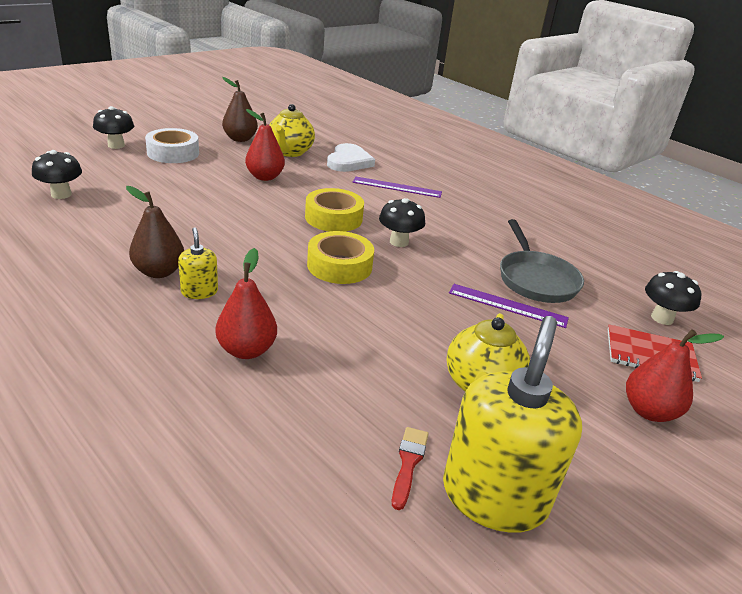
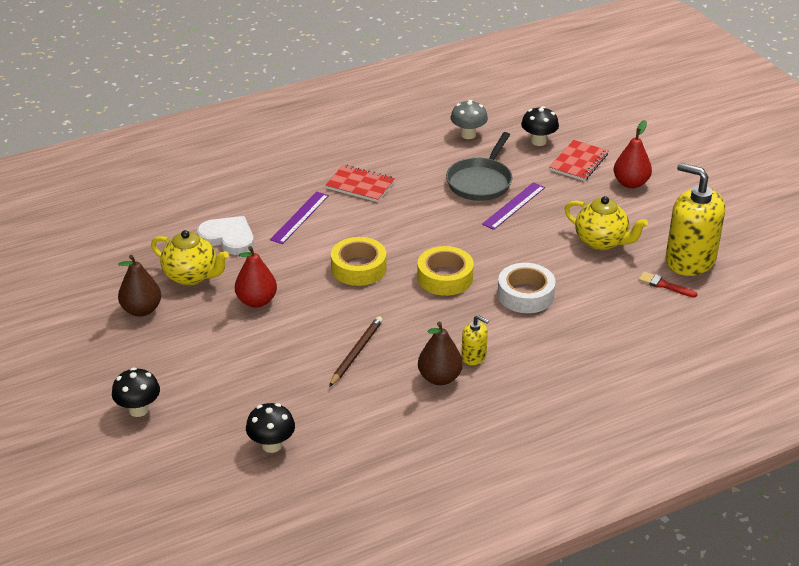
camera: 70 degrees left, 5 degrees up
white tape [145,128,199,163] -> white tape moved to [497,263,555,313]
yellow soap dispenser [178,227,218,299] -> yellow soap dispenser turned 150 degrees counterclockwise [461,315,489,365]
red pear [216,248,277,359] -> none
black mushroom [379,198,425,247] -> none
grey pan [500,219,584,303] -> grey pan turned 105 degrees clockwise [446,132,512,201]
none -> red notebook [325,165,395,202]
none -> brown pencil [329,316,383,387]
none -> grey mushroom [451,100,488,139]

